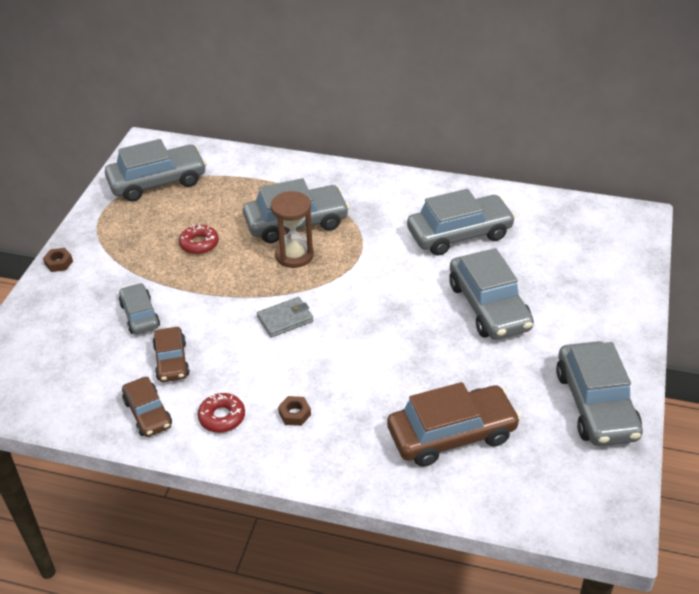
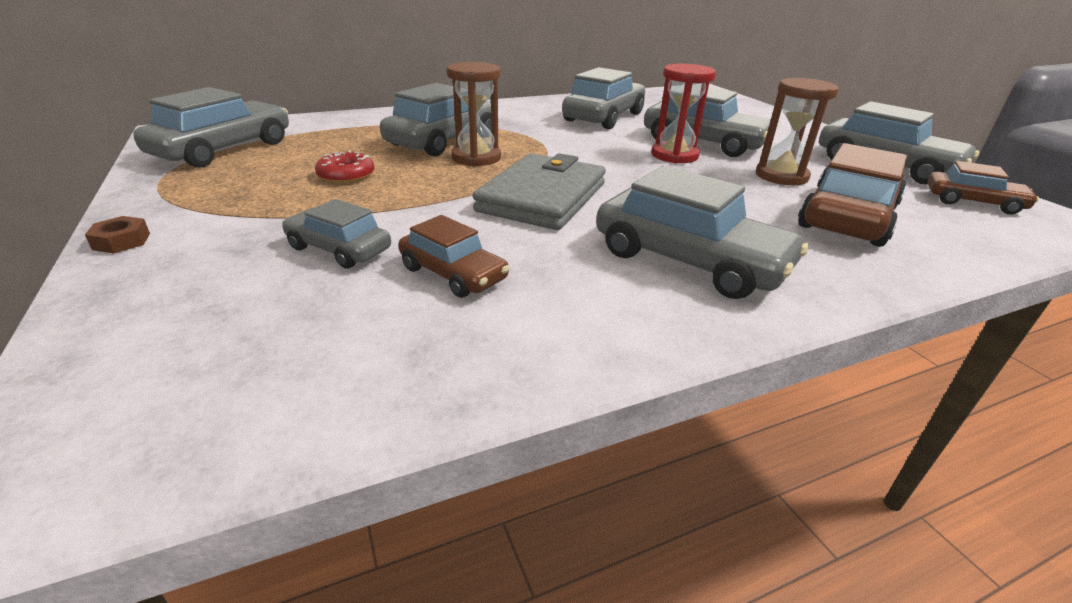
camera: 40 degrees left, 10 degrees down
brown car [122,377,172,437] -> brown car moved to [927,161,1039,214]
red donut [198,393,245,433] -> none
grey wallet [257,297,314,337] -> grey wallet [473,153,606,230], size x1.91
brown nut [278,396,311,426] -> grey car [596,165,809,299]
none -> red hourglass [651,64,716,164]
none -> brown hourglass [756,78,839,186]

